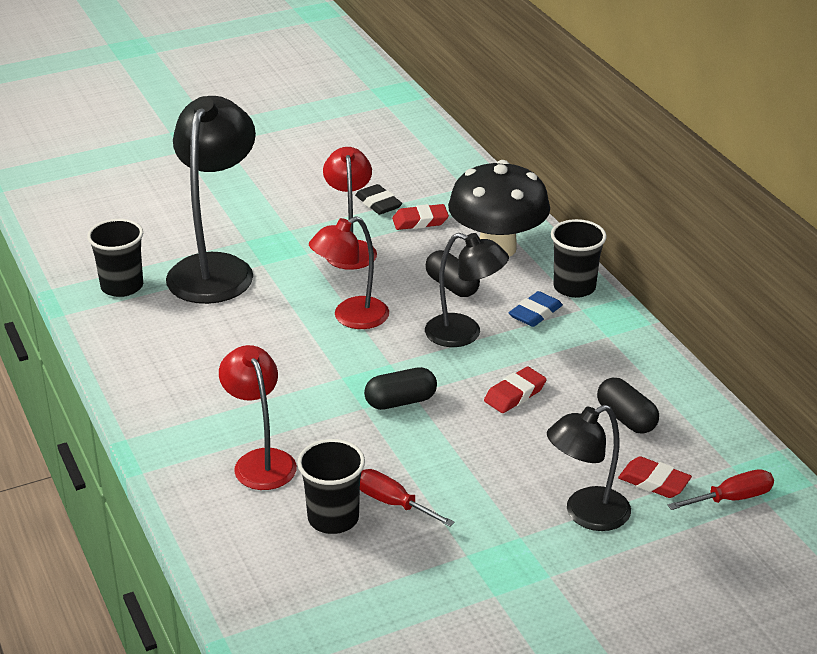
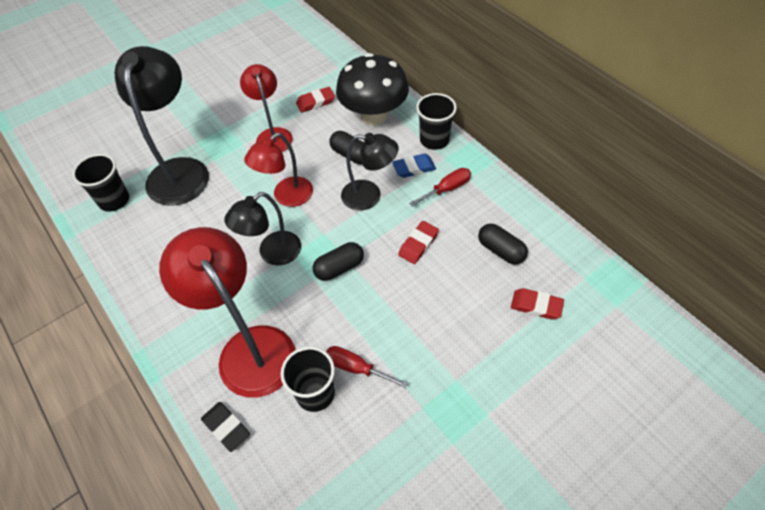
camera: 10 degrees left, 20 degrees up
red lamp [219,345,297,490] -> red lamp [159,227,295,398], size x1.64
black eraser [355,184,402,215] -> black eraser moved to [201,402,250,452]
blue eraser [509,291,563,327] -> blue eraser turned 45 degrees clockwise [392,153,436,178]
black lamp [547,405,631,531] -> black lamp moved to [224,192,301,266]
red screwdriver [668,469,774,510] -> red screwdriver moved to [409,168,471,207]

